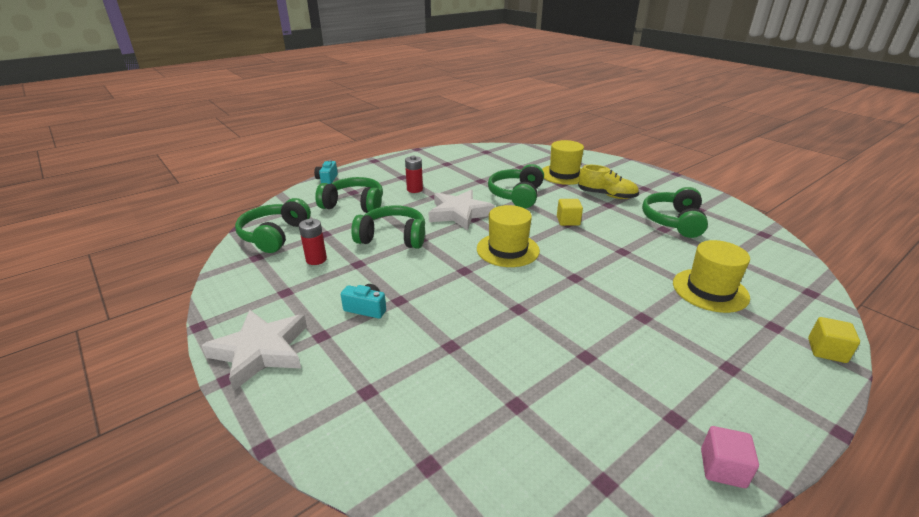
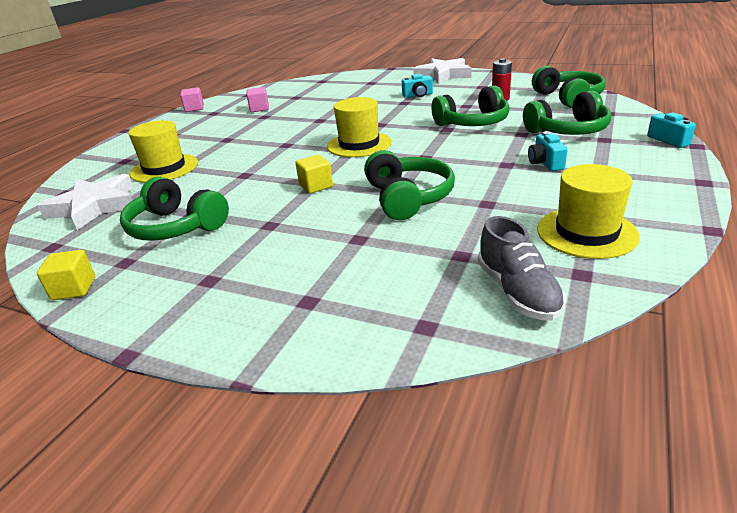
camera: 155 degrees right, 0 degrees up
red battery [405,156,423,193] -> turquoise camera [528,132,568,171]
white star [428,189,495,231] -> white star moved to [37,174,133,230]
yellow hat [542,140,584,185] -> yellow hat moved to [537,164,640,259]
yellow shoe [578,165,639,199] -> none
green headphones [642,187,708,238] -> green headphones turned 135 degrees clockwise [120,177,229,241]
yellow cube [808,317,860,363] -> yellow cube moved to [37,250,95,300]
none -> pink cube [247,87,269,112]
none -> grey shoe [478,216,566,321]

